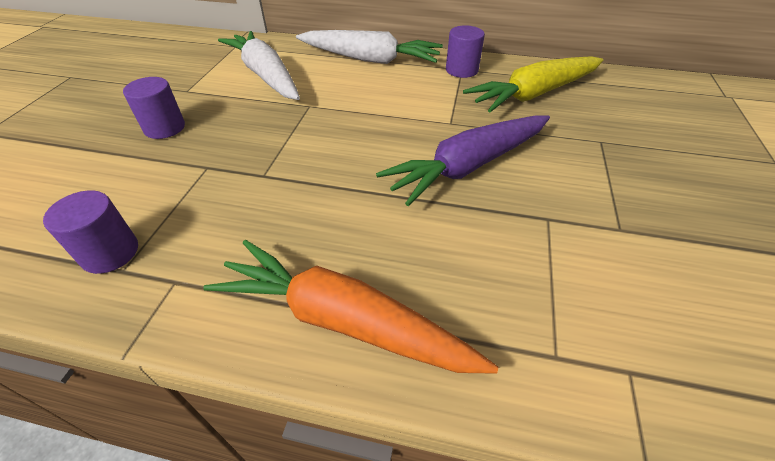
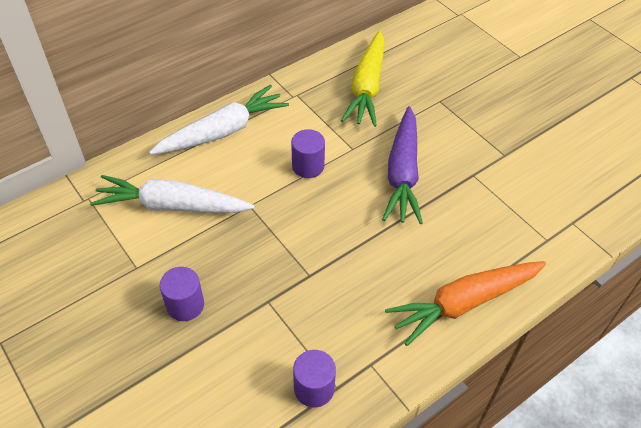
camera: 50 degrees left, 5 degrees up
purple cylinder [446,25,485,78] -> purple cylinder moved to [291,129,325,178]

